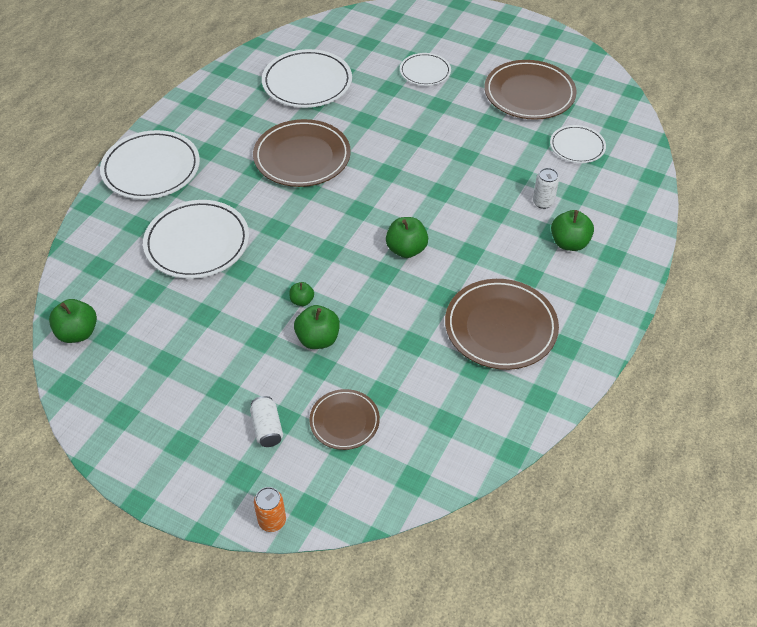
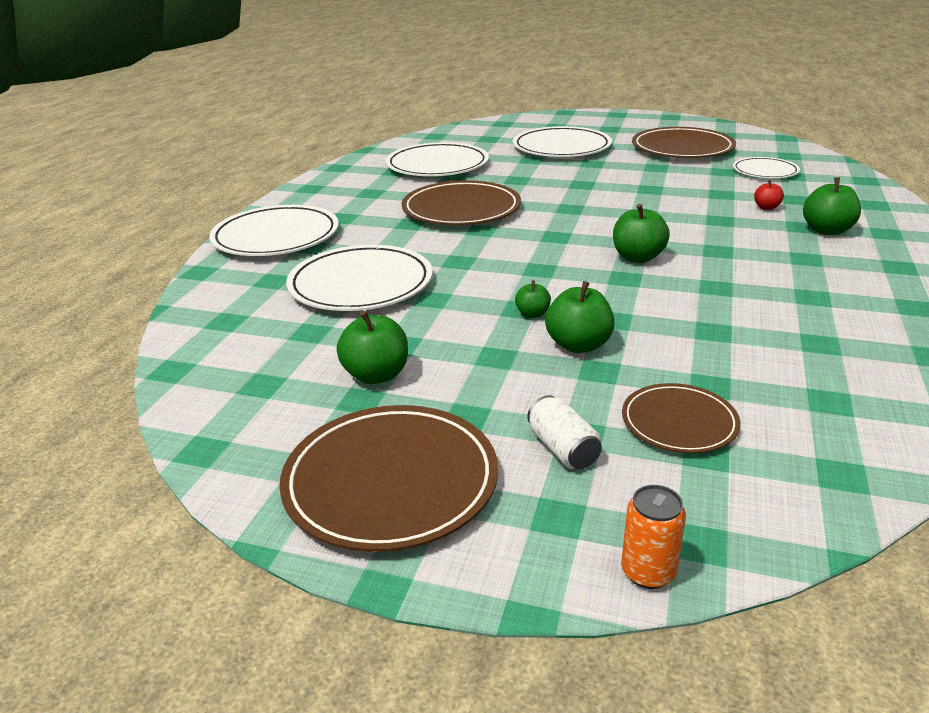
camera: 10 degrees left, 20 degrees down
green apple [49,299,97,343] -> green apple moved to [337,311,408,384]
white plate [400,53,451,86] -> white plate [513,126,612,157], size x1.73
brown plate [445,279,559,370] -> brown plate moved to [279,405,498,552]
white can [533,168,559,209] -> red apple [754,180,784,210]

